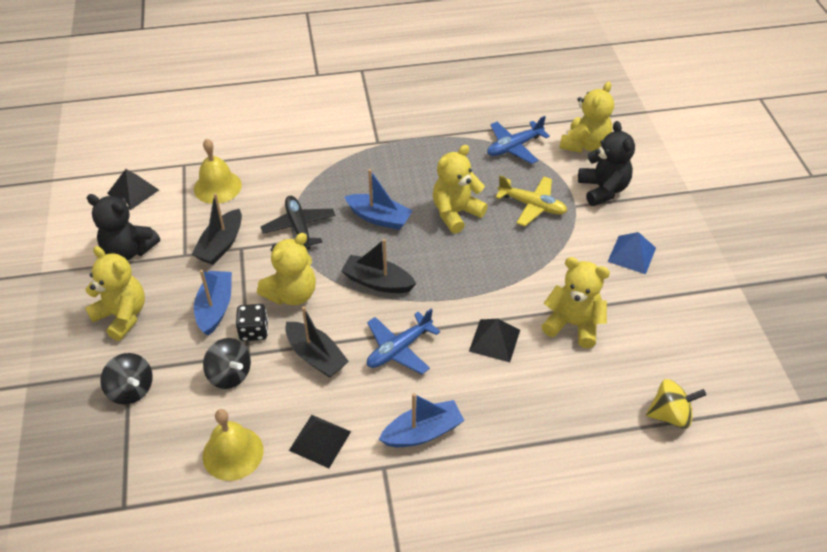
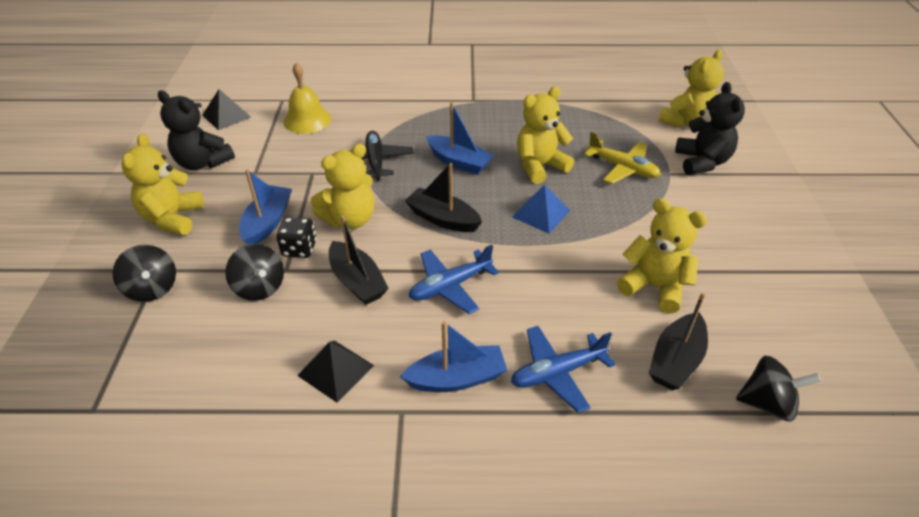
camera: 10 degrees right, 5 degrees down
yellow teddy bear [85,246,145,341] -> yellow teddy bear turned 135 degrees counterclockwise [122,133,204,235]
black boat [191,193,242,265] -> black boat moved to [649,293,708,390]
yellow bell [203,409,264,481] -> none
black pyramid [469,319,520,362] -> none
blue plane [487,116,550,164] -> blue plane moved to [511,326,615,413]
blue pyramid [608,232,656,274] -> blue pyramid moved to [512,185,570,234]
yellow spinning top [646,379,706,429] -> black spinning top [736,356,821,422]

